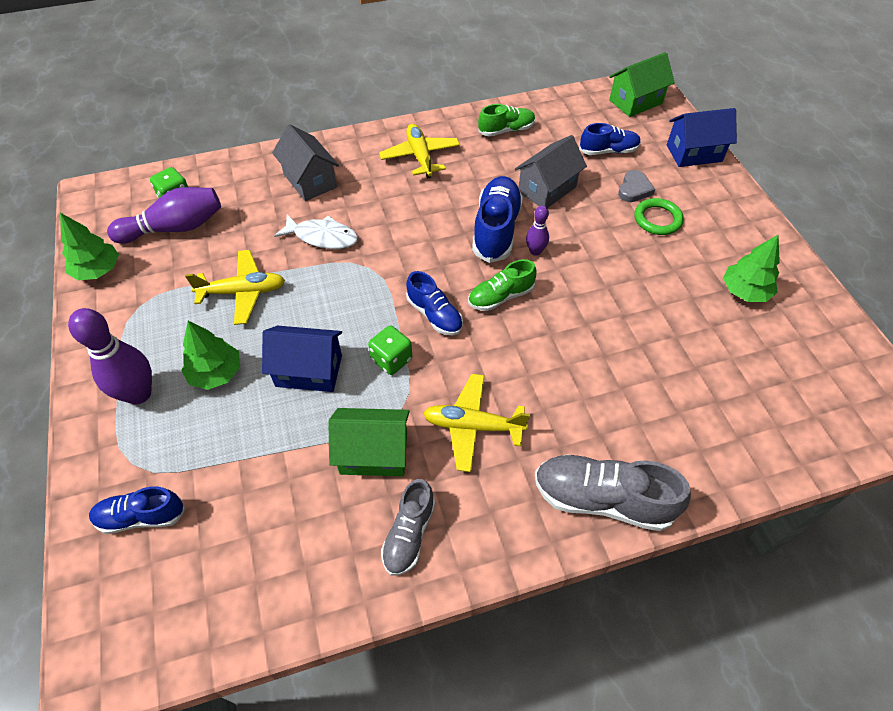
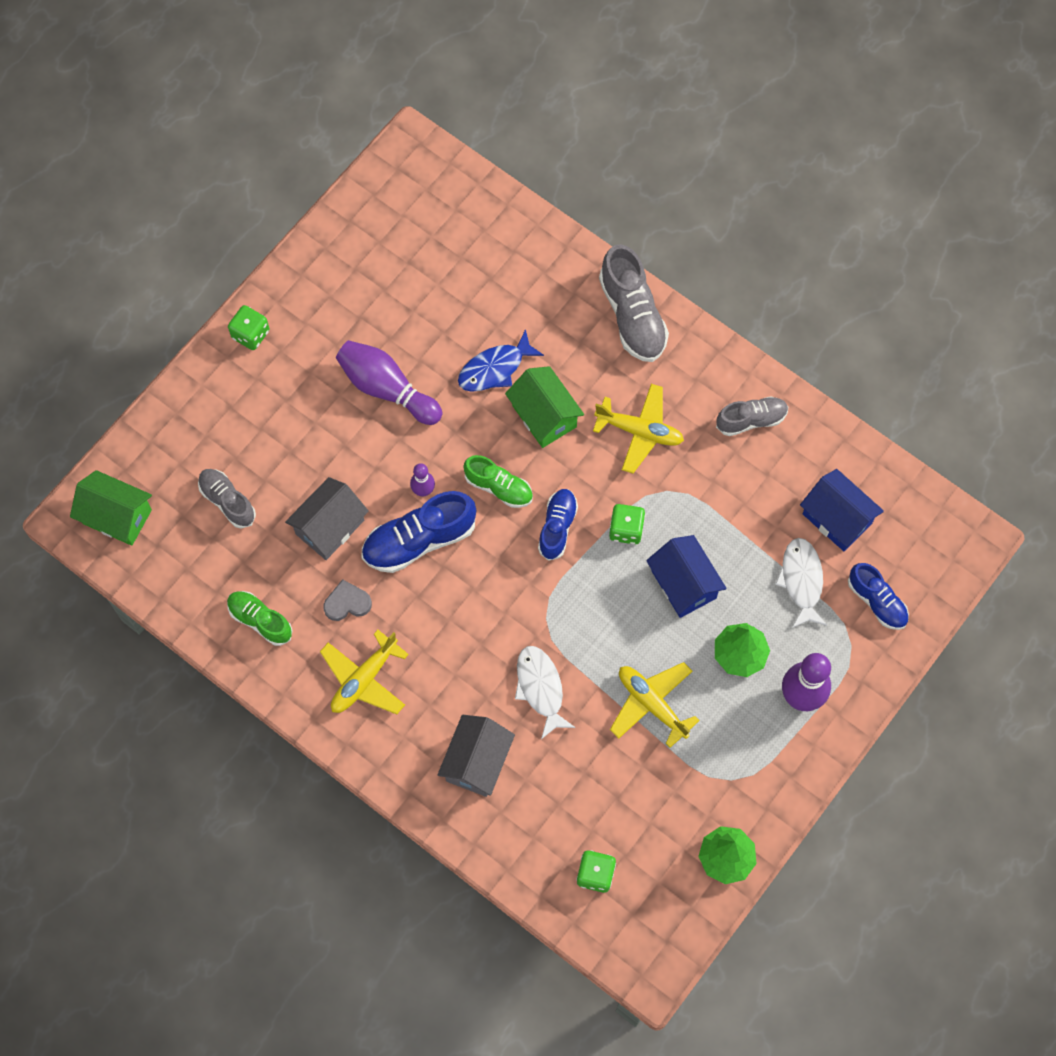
camera: 125 degrees left, 15 degrees up
purple bowling pin [107,187,221,244] -> purple bowling pin moved to [336,340,442,425]
green house [328,408,410,476] -> green house moved to [505,366,584,448]
yellow plane [423,374,530,472] -> yellow plane turned 45 degrees counterclockwise [593,384,684,473]
grey house [515,135,587,208] -> grey house turned 60 degrees counterclockwise [285,477,369,560]
blue shoe [579,123,641,155] -> grey shoe [198,469,256,528]
grey heart [618,170,655,202] -> grey heart moved to [323,579,372,621]
green ring [634,198,684,235] -> none
blue house [667,108,737,167] -> blue house moved to [800,469,884,551]
green tree [723,235,780,302] -> none
none -> green dice [228,305,270,350]
none -> blue fish [458,329,544,392]
none -> white fish [775,538,827,628]

